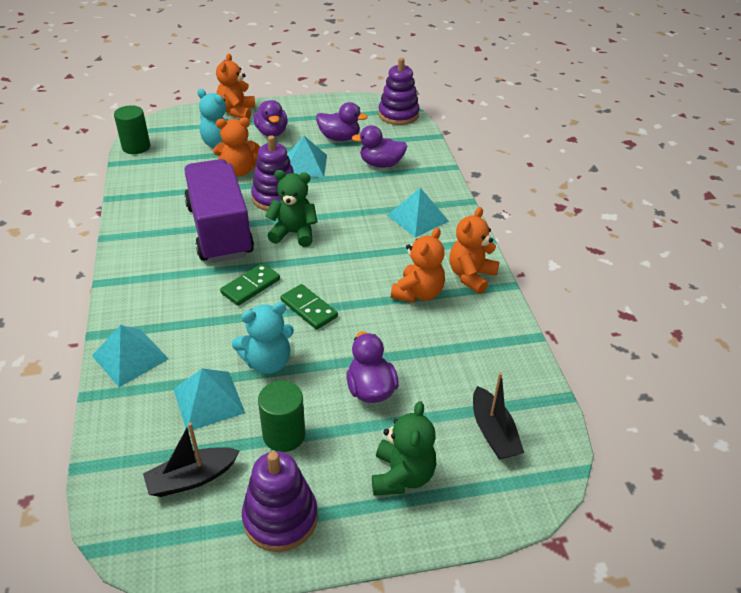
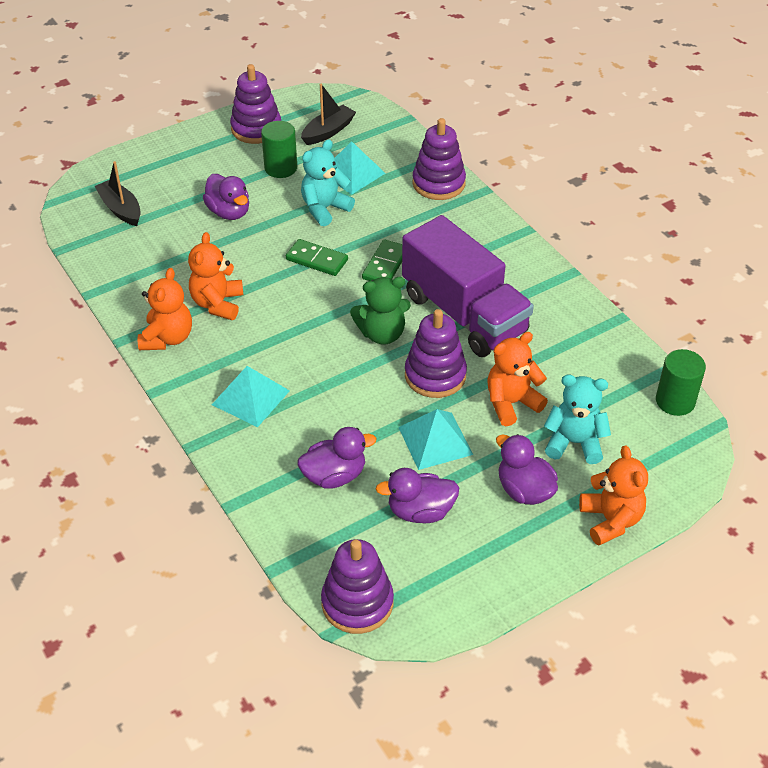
camera: 160 degrees right, 5 degrees up
turquoise pyramid [92,325,169,387] -> purple stacking toy [413,118,466,200]
green teddy bear [372,401,436,496] -> none

